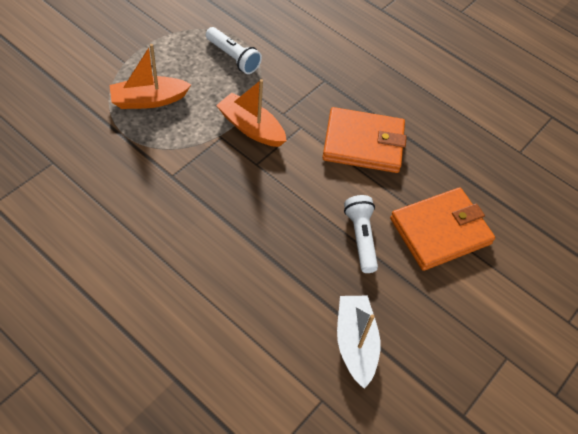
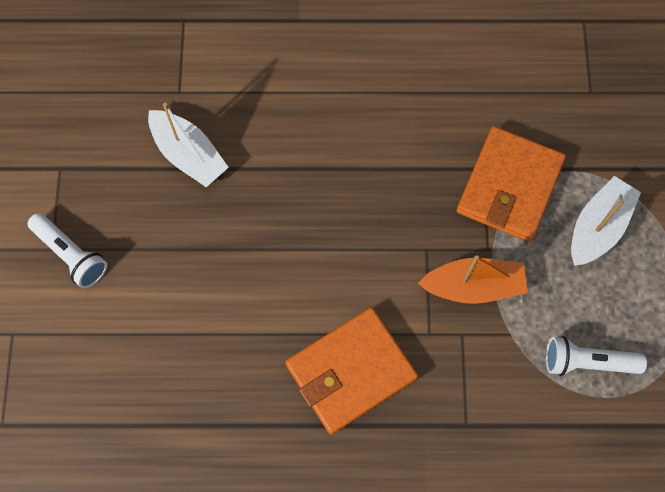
camera: 145 degrees right, 15 degrees up
orange boat [109,44,192,109] -> white boat [571,176,641,266]
white flashlight [344,195,378,273] -> white flashlight moved to [27,213,107,288]
orange wallet [390,187,495,271] -> orange wallet moved to [456,126,566,242]

